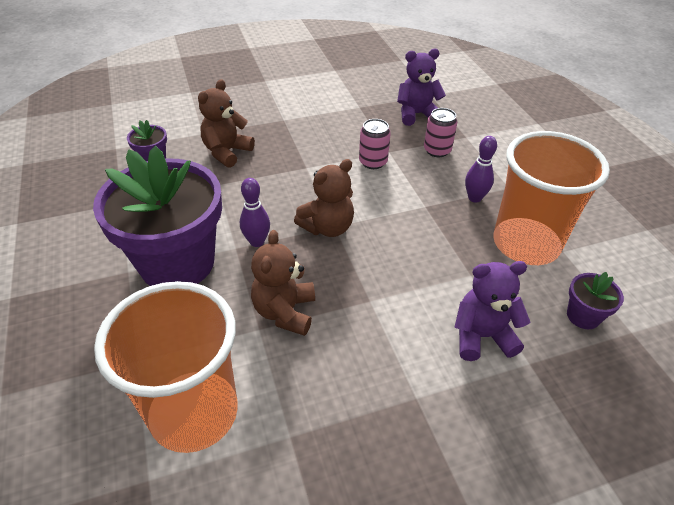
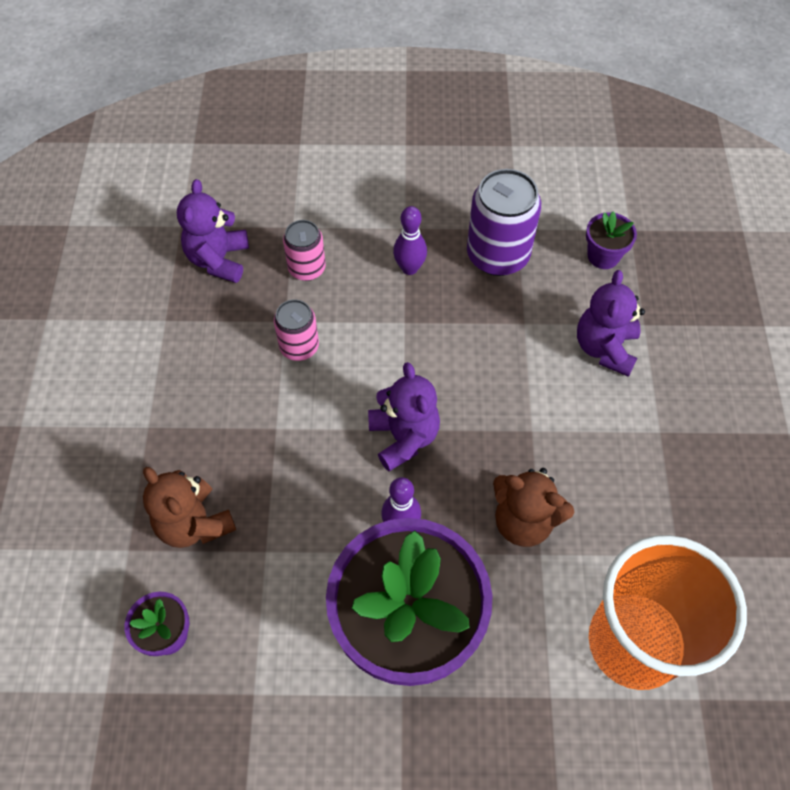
camera: 70 degrees left, 15 degrees up
brown teddy bear [294,159,354,237] -> purple teddy bear [368,362,440,472]
orange cup [493,131,610,265] -> purple can [467,169,541,276]

